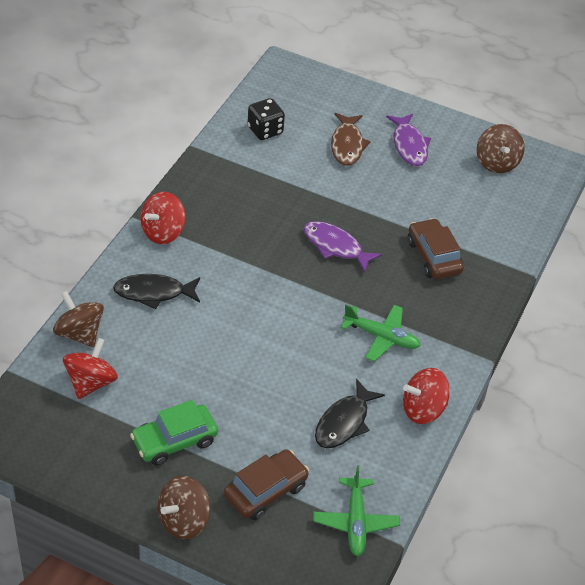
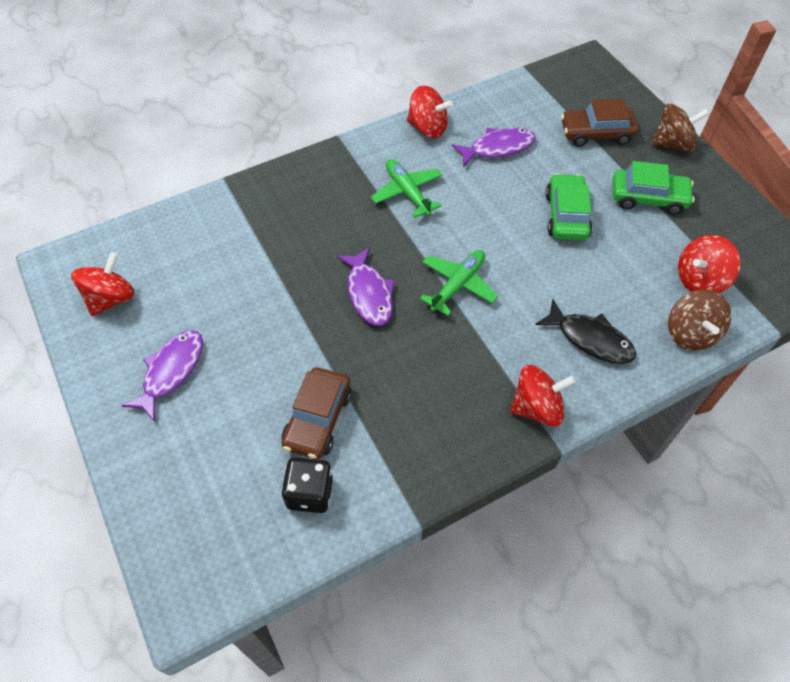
camera: 140 degrees left, 10 degrees up
green plane [313,466,400,557] -> green plane moved to [420,250,498,316]
black fish [315,379,385,448] -> purple fish [451,127,536,167]
brown fish [331,113,371,166] -> none
brown car [408,218,464,279] -> brown car moved to [281,367,352,459]
brown spinning top [477,124,525,173] -> red spinning top [71,252,135,316]
none -> green car [545,174,592,240]

